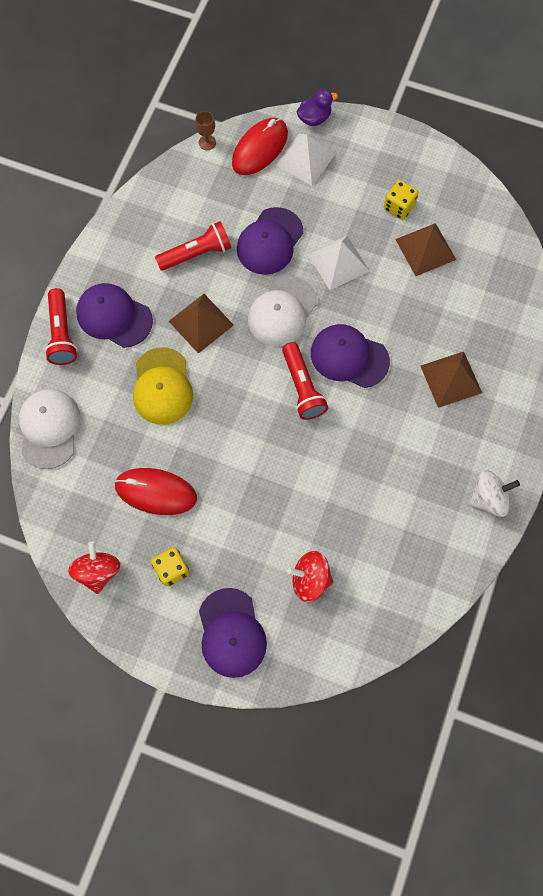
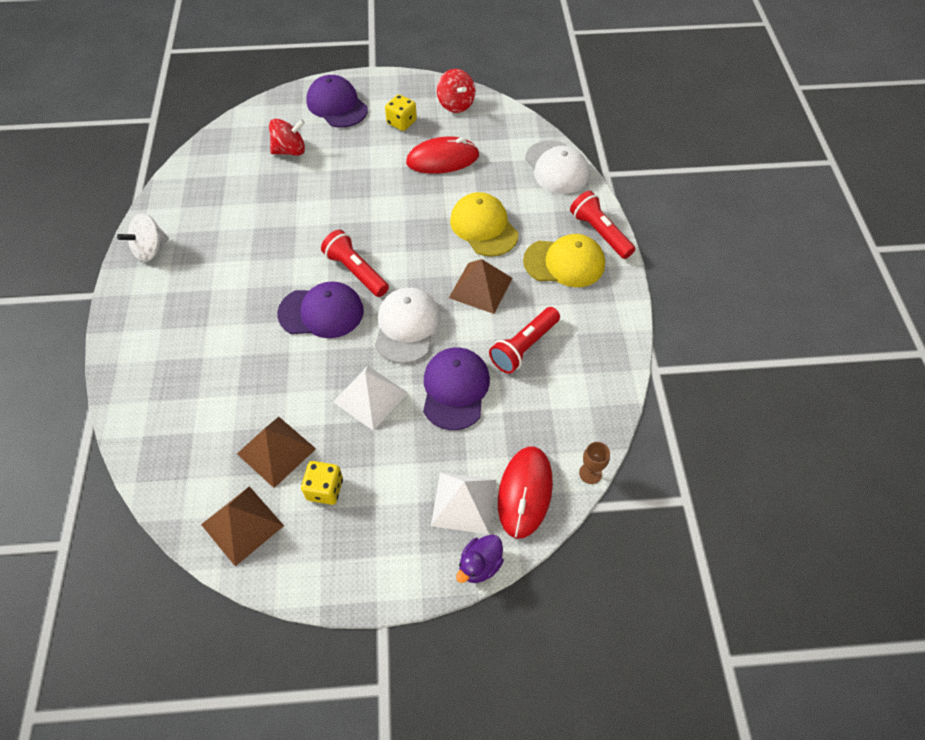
camera: 155 degrees right, 15 degrees down
purple cap [76,283,153,348] -> yellow cap [523,234,605,287]
brown pyramid [421,352,482,408] -> brown pyramid moved to [201,486,284,566]

